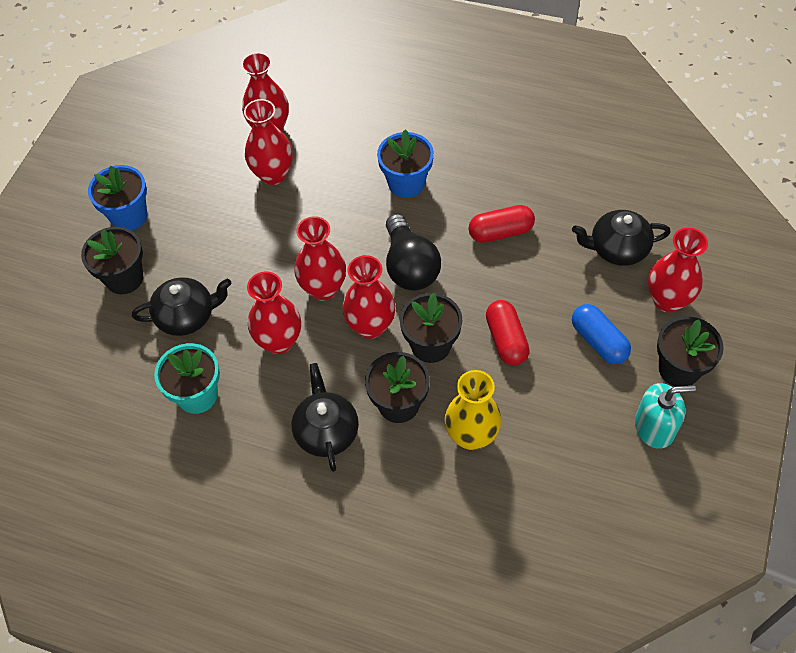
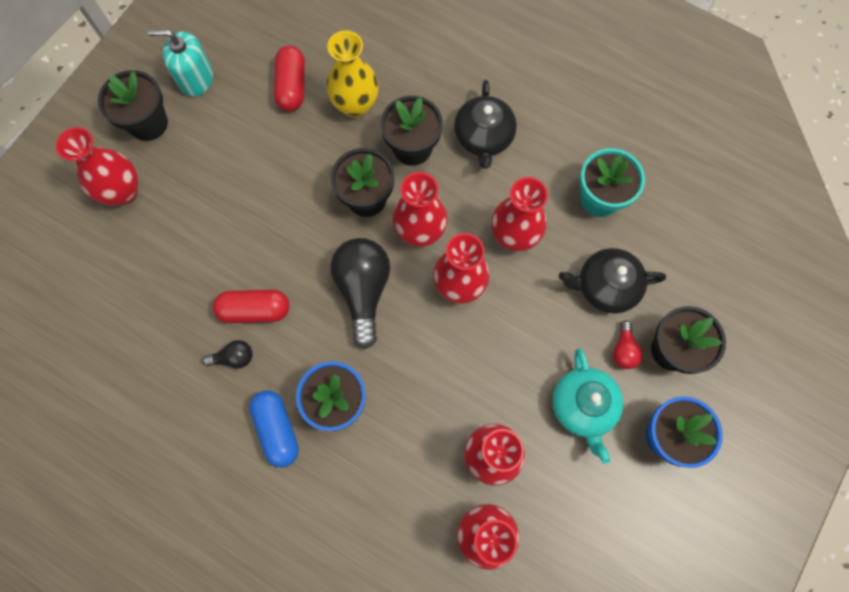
camera: 170 degrees left, 15 degrees up
red capsule [486,300,530,366] -> red capsule moved to [274,46,305,111]
black teapot [572,210,671,266] -> none
blue capsule [572,304,631,364] -> blue capsule moved to [249,390,299,468]
none -> black light bulb [203,340,253,369]
none -> turquoise teapot [553,348,623,464]
none -> red light bulb [613,320,642,369]

